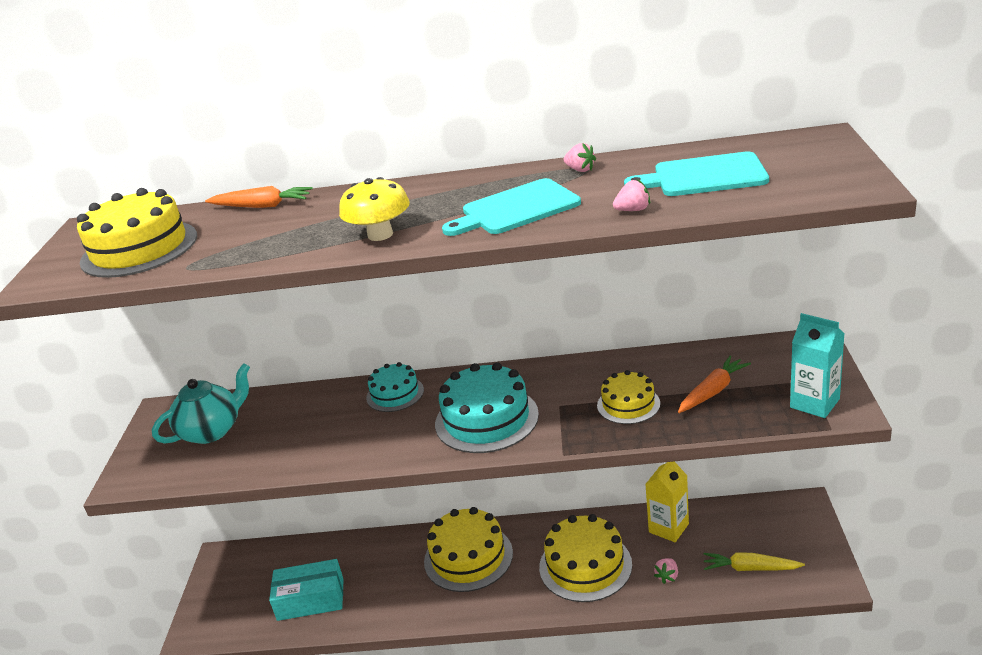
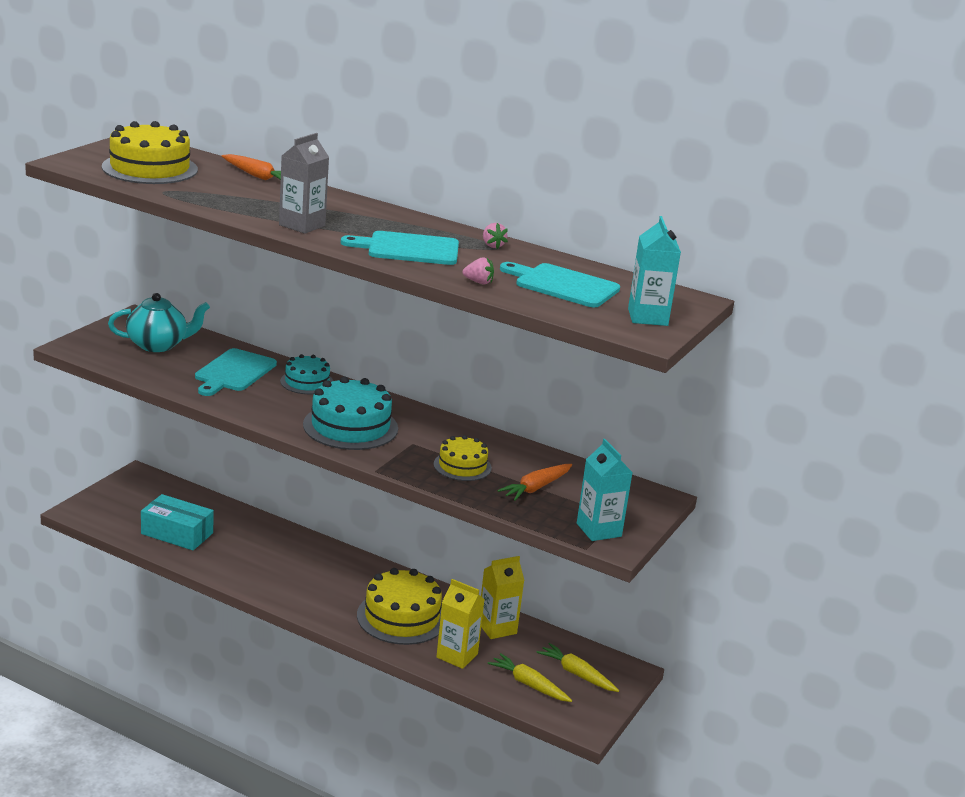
camera: 20 degrees right, 5 degrees down
yellow mushroom [339,177,410,241] -> grey carton [279,133,329,234]
yellow cake [424,507,513,592] -> none
pink strawberry [654,558,678,584] -> yellow carton [436,579,485,669]
orange carrot [678,356,751,413] -> orange carrot turned 150 degrees clockwise [497,464,572,501]
none -> turquoise cutting board [195,348,277,396]
none -> yellow carrot [537,643,619,692]
none -> turquoise carton [628,216,681,326]

